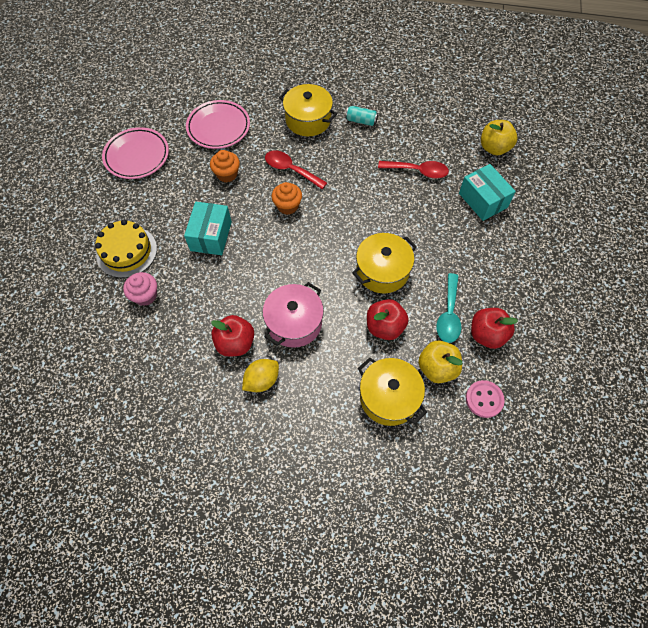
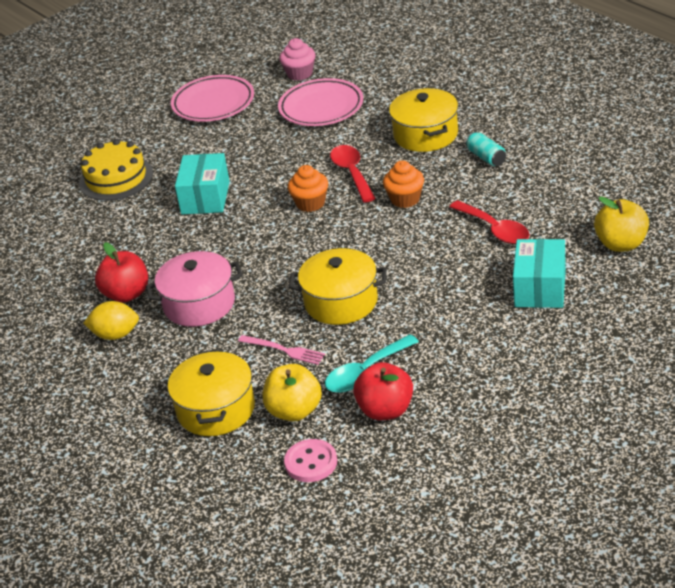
camera: 45 degrees right, 25 degrees down
pink cupcake [123,272,157,306] -> pink cupcake moved to [280,38,315,81]
turquoise box [184,202,232,255] -> turquoise box turned 45 degrees counterclockwise [175,153,230,214]
orange cupcake [210,150,240,182] -> orange cupcake moved to [383,161,424,208]
red apple [367,299,409,340] -> pink fork [238,335,325,365]

